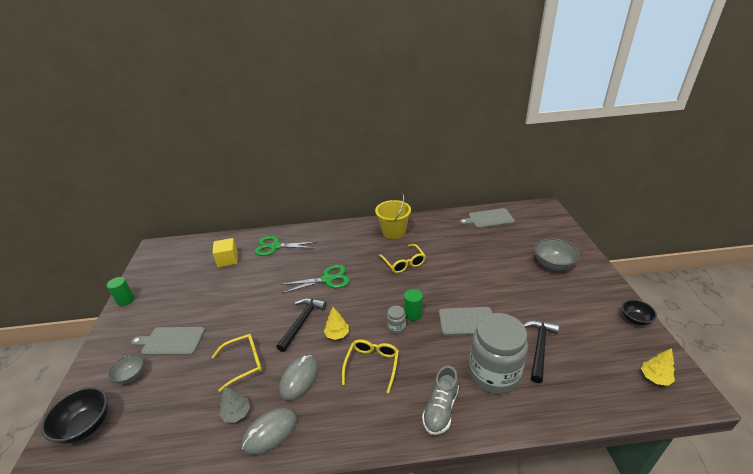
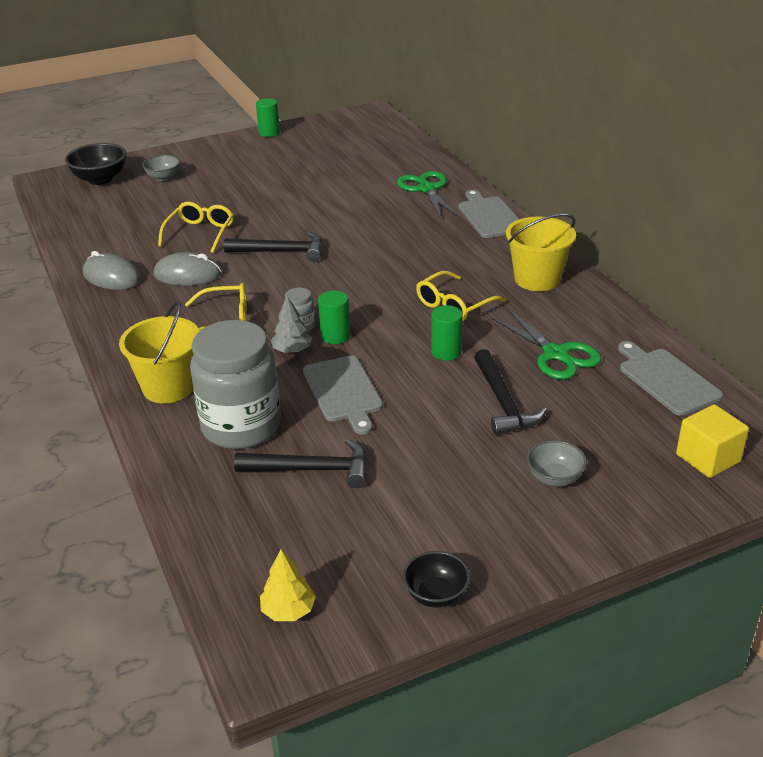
camera: 70 degrees right, 0 degrees up
grey cutting board [131,327,205,356] -> grey cutting board moved to [458,190,519,238]
yellow cube [212,238,238,267] -> yellow cube moved to [676,404,749,478]
yellow glasses [212,334,262,392] -> yellow glasses turned 120 degrees counterclockwise [158,202,234,253]
grey tree [219,386,250,423] -> grey tree moved to [271,296,312,353]
green scissors [280,265,350,293] -> green scissors moved to [491,309,601,380]
yellow tree [324,307,349,340] -> none
grey shoe [422,366,459,435] -> yellow bucket [119,301,199,403]
grey bowl [534,238,580,271] -> grey bowl [527,440,587,487], size x0.63
none -> green cylinder [431,305,463,361]
none -> black hammer [474,349,547,435]

